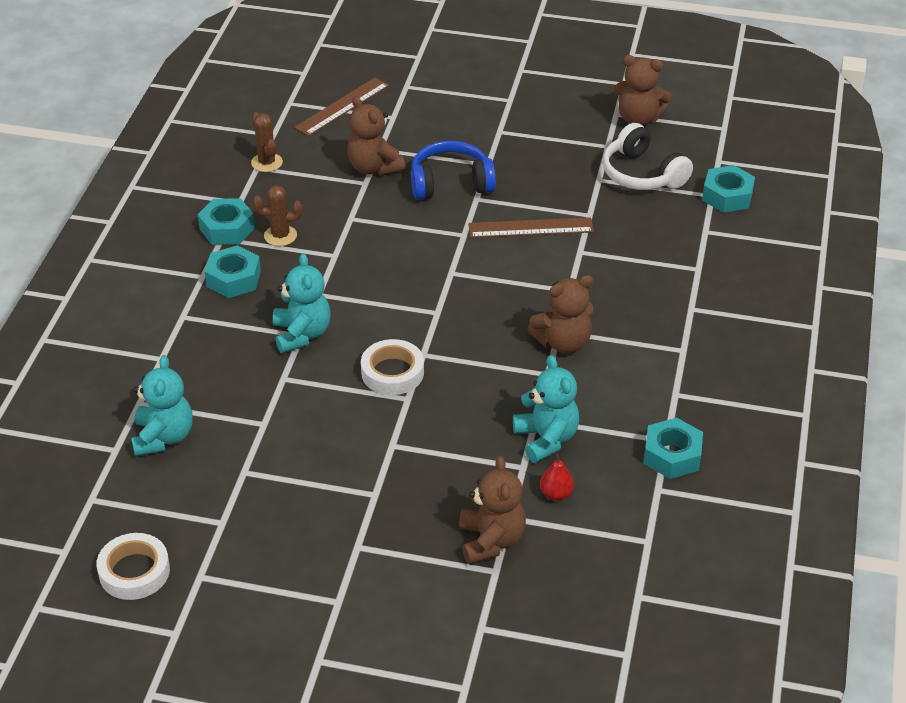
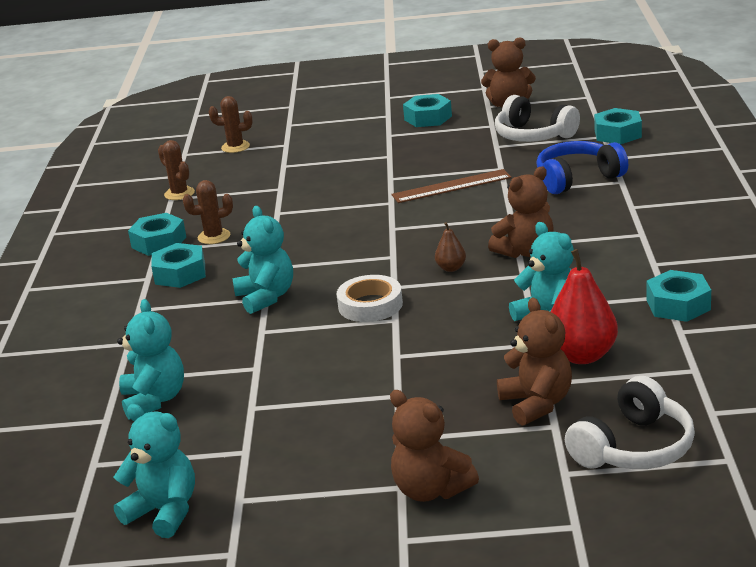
camera: 10 degrees left, 15 degrees down
white tape [96,533,170,600] -> turquoise teddy bear [114,404,195,538]
brown ruler [295,78,389,136] -> brown cactus [209,96,253,153]
brown teddy bear [347,96,406,176] -> brown teddy bear moved to [390,390,479,502]
blue headphones [411,141,496,200] -> blue headphones moved to [536,141,628,194]
red pear [540,454,574,501] -> red pear [551,249,618,364], size x1.99
none -> turquoise nut [403,94,452,127]
none -> brown pear [435,222,466,272]
none -> white headphones [565,376,695,469]

